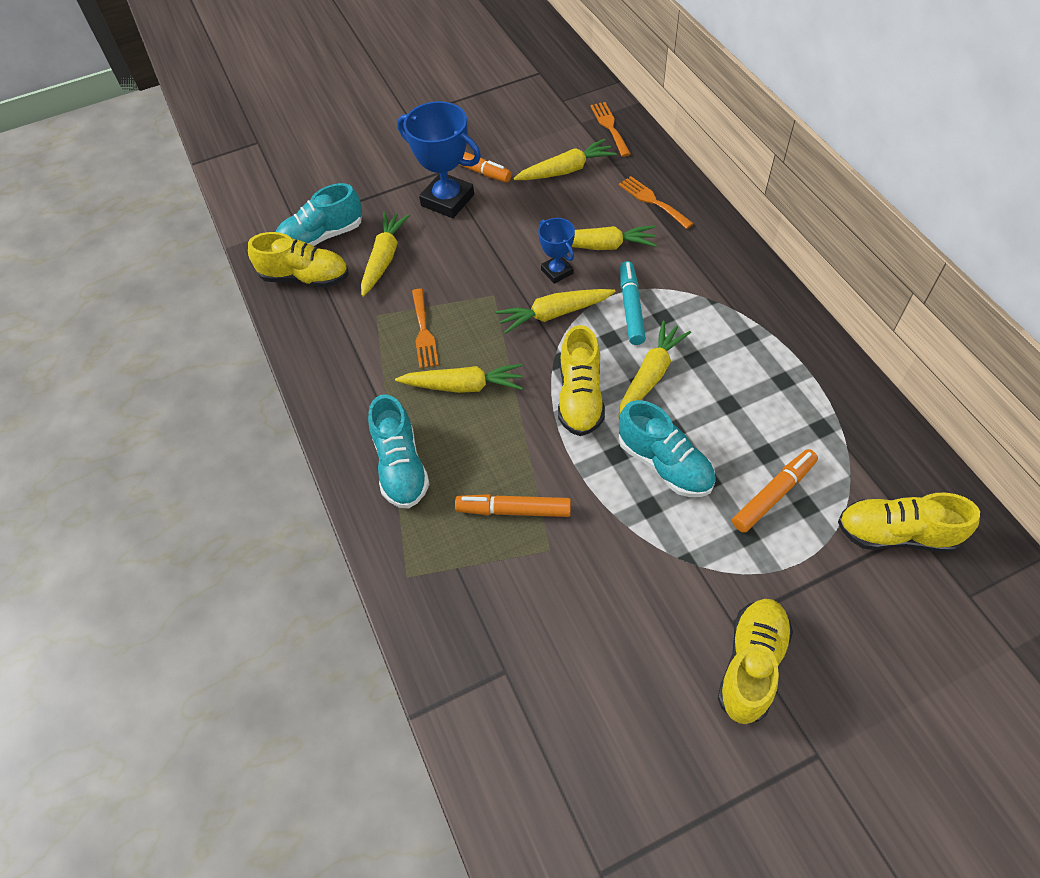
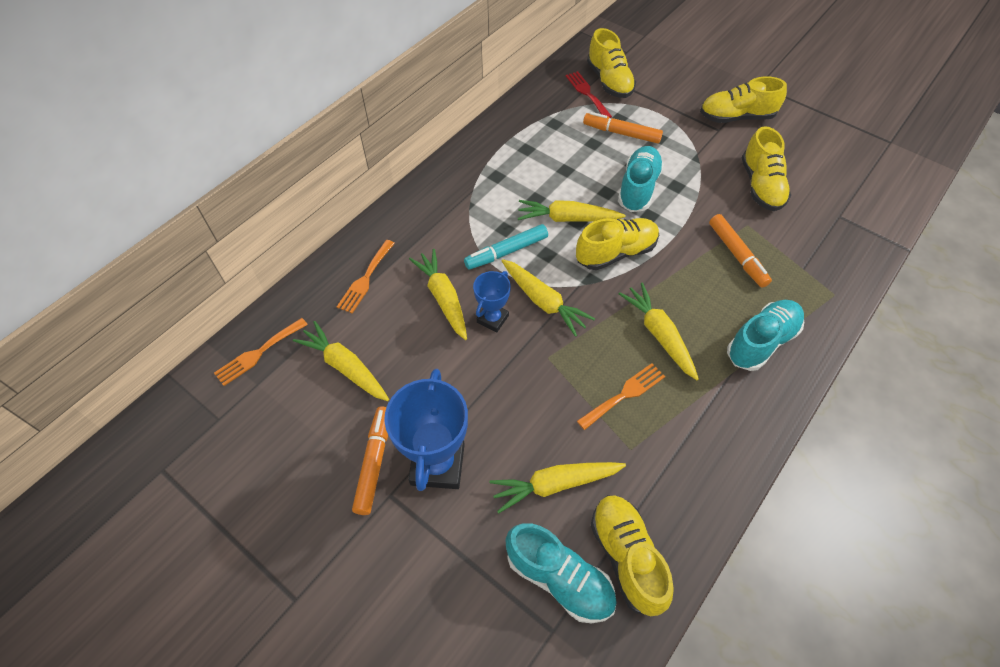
camera: 120 degrees left, 0 degrees up
none -> red fork [566,71,612,118]
none -> yellow shoe [742,126,791,211]

